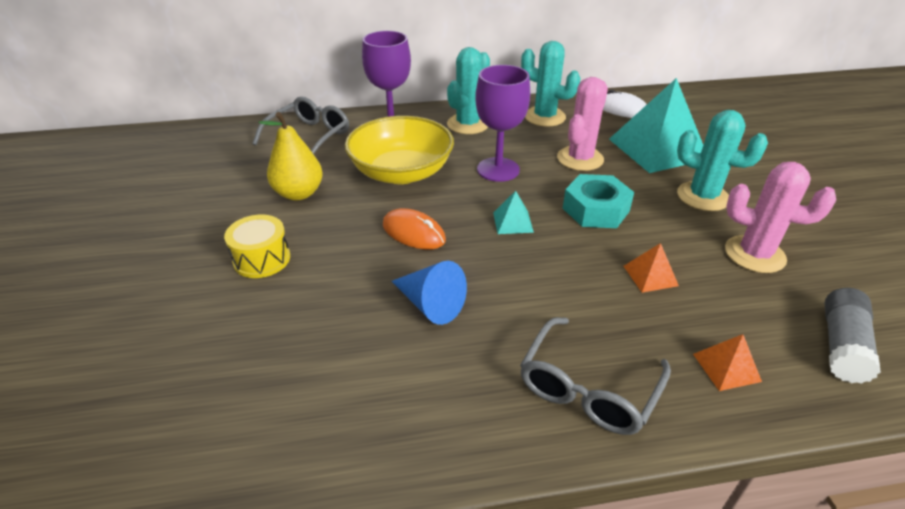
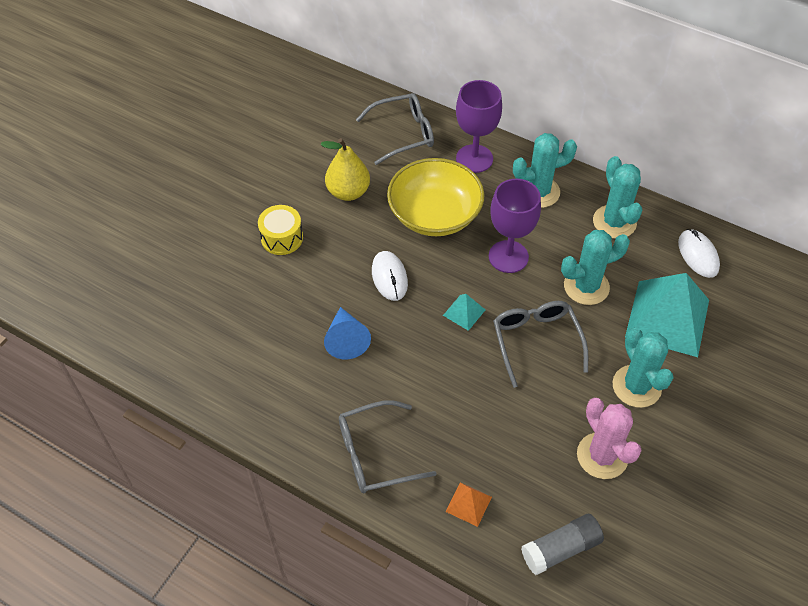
camera: 40 degrees right, 15 degrees up
orange mouse [383,208,446,249] -> white mouse [372,251,408,301]
pink cactus [557,77,608,171] -> turquoise cactus [561,230,630,305]
turquoise nut [563,174,634,228] -> grey glasses [493,301,588,388]
orange pyramid [624,243,679,293] -> none

